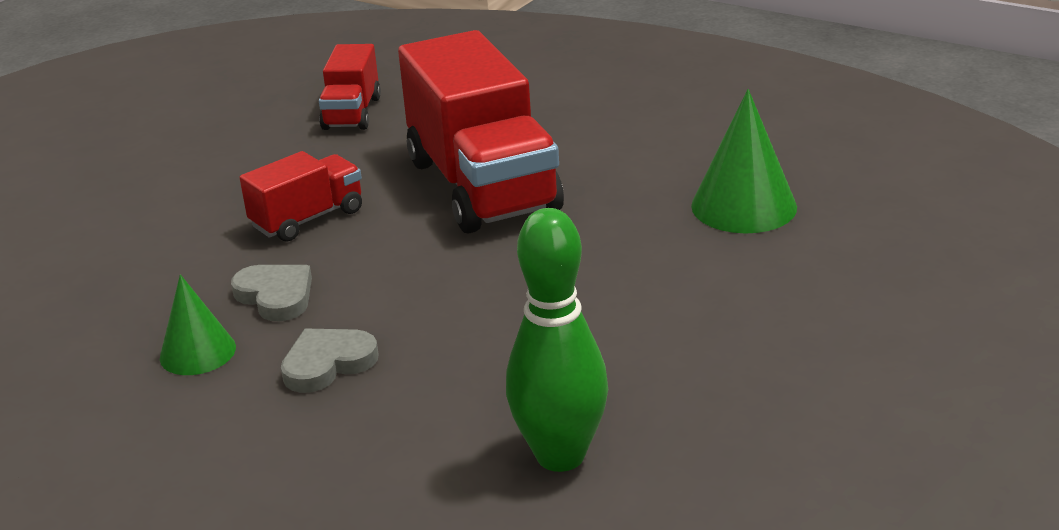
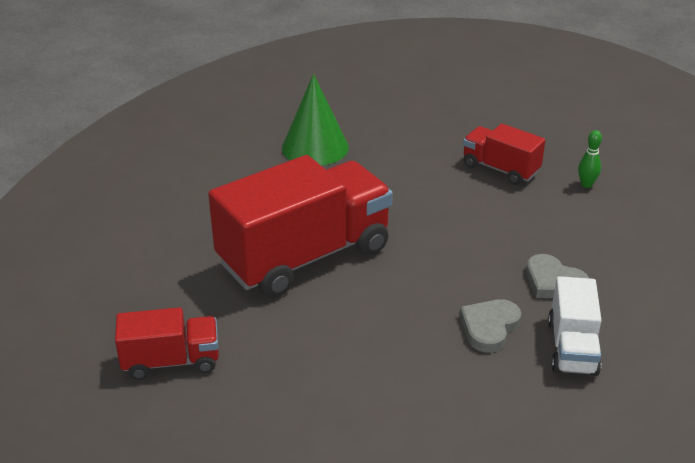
camera: 105 degrees left, 5 degrees up
green cone [160,274,236,375] -> white truck [548,276,602,376]
red truck [240,151,362,242] -> red truck moved to [463,124,546,185]
green bowling pin [506,208,608,472] -> green bowling pin [578,130,602,188], size x0.42

